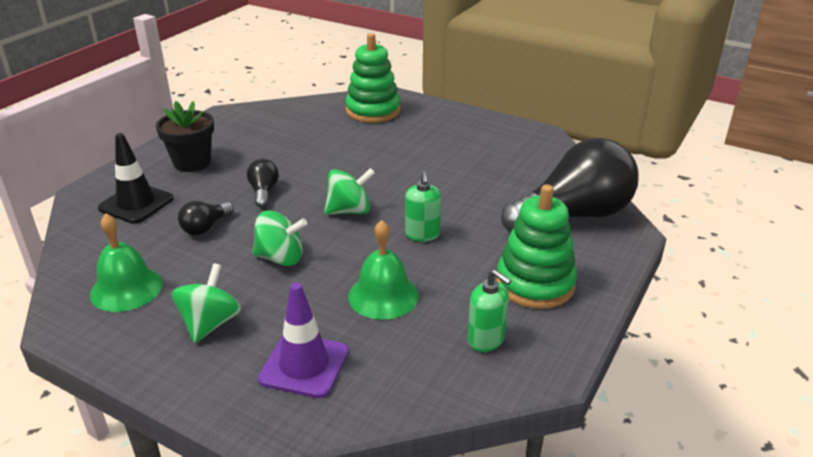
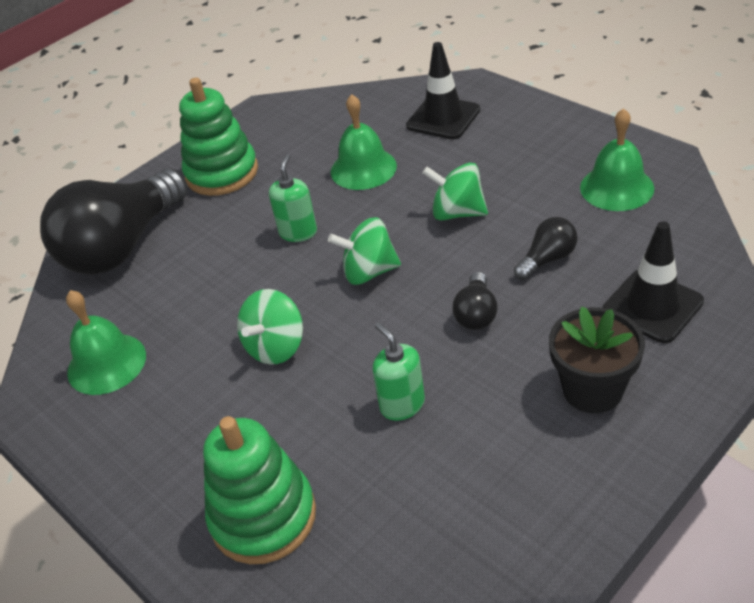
camera: 160 degrees left, 10 degrees up
green spinning top [172,263,241,343] -> green spinning top moved to [237,289,303,365]
purple traffic cone [258,282,349,398] -> black traffic cone [406,42,480,139]
green soap dispenser [468,269,511,352] -> green soap dispenser moved to [372,323,425,421]
black light bulb [501,138,639,232] -> black light bulb turned 45 degrees counterclockwise [40,169,187,275]
none -> green bell [66,290,146,395]

